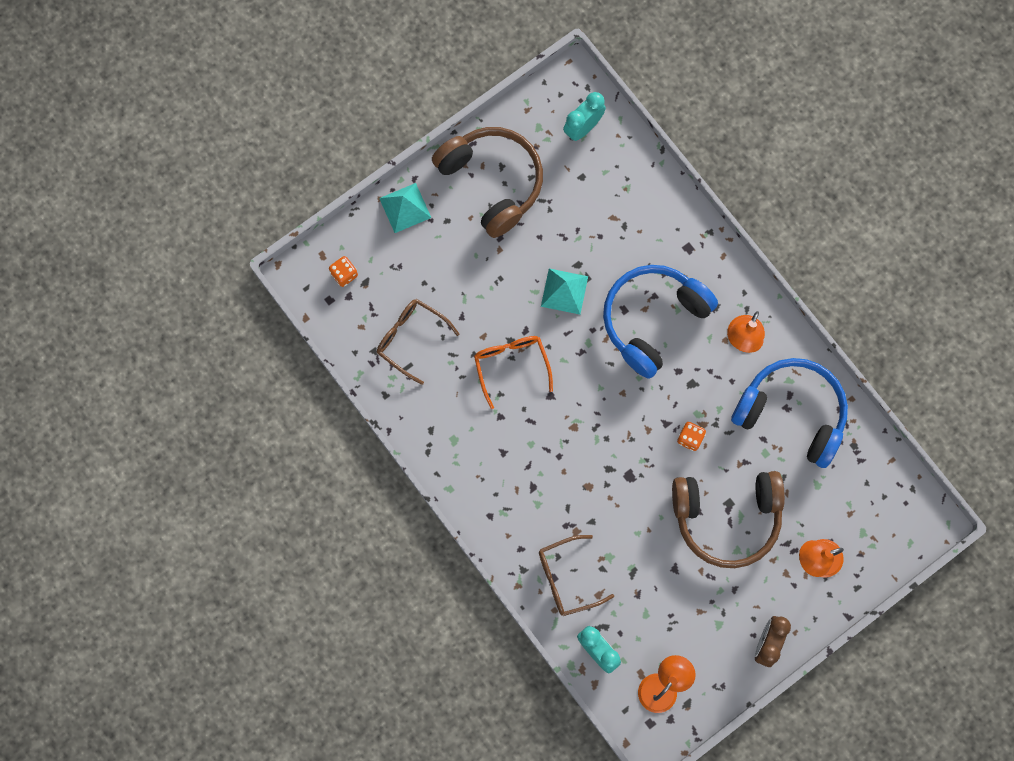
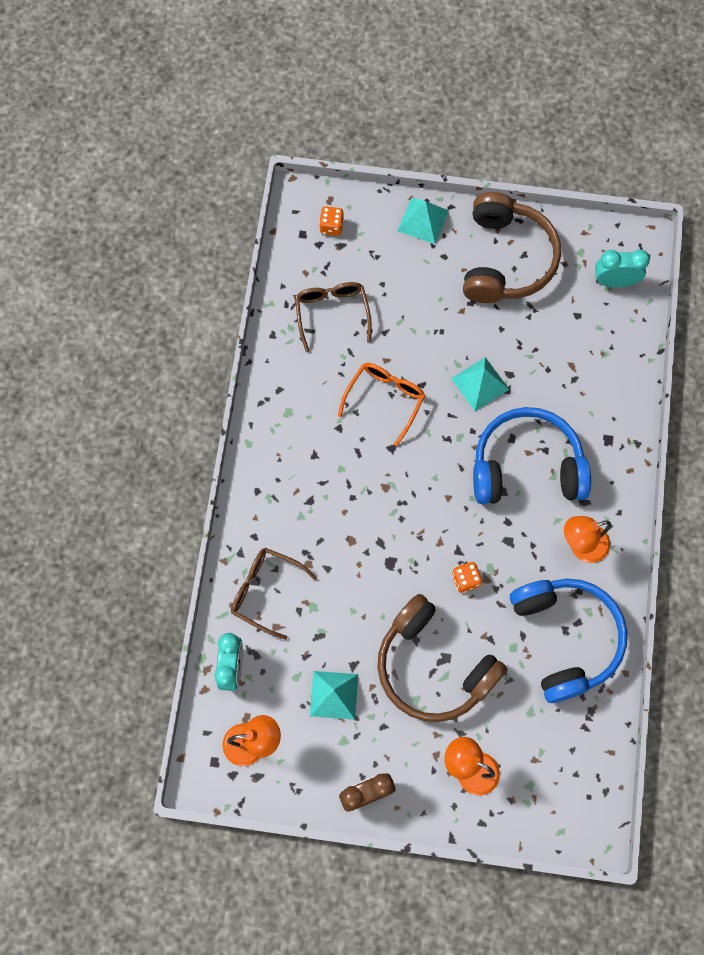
camera: 45 degrees right, 5 degrees down
none -> turquoise pyramid [310,671,358,720]

